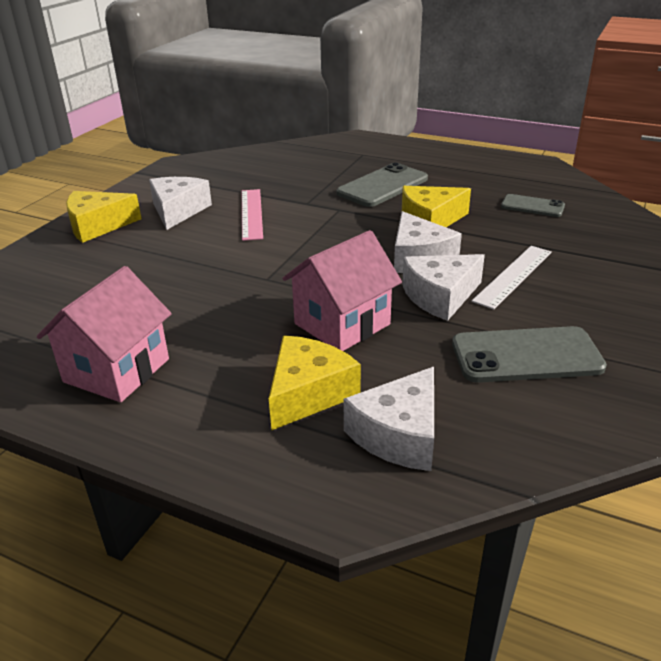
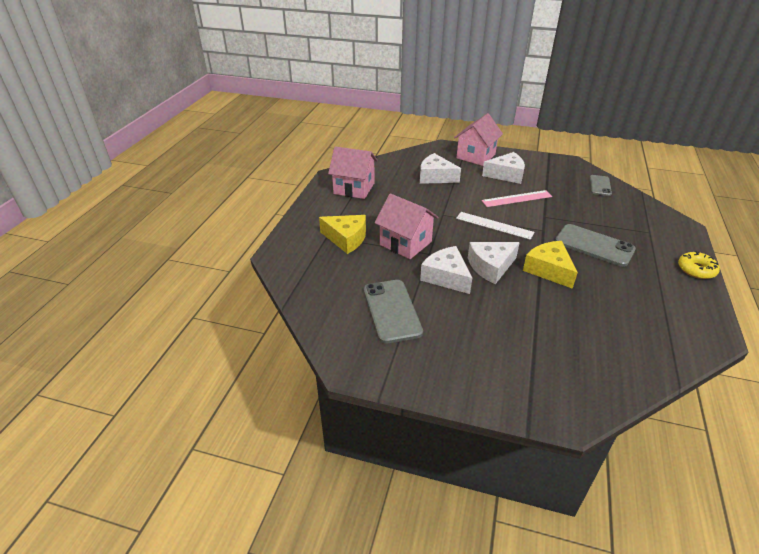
camera: 80 degrees right, 5 degrees up
yellow cheese [66,191,142,243] -> pink house [454,113,503,166]
white cheese [343,367,434,471] -> white cheese moved to [420,153,461,184]
white ruler [471,246,552,310] -> white ruler moved to [456,212,534,240]
grey phone [501,194,565,217] -> grey phone moved to [590,175,612,196]
none -> yellow donut [678,251,720,279]

